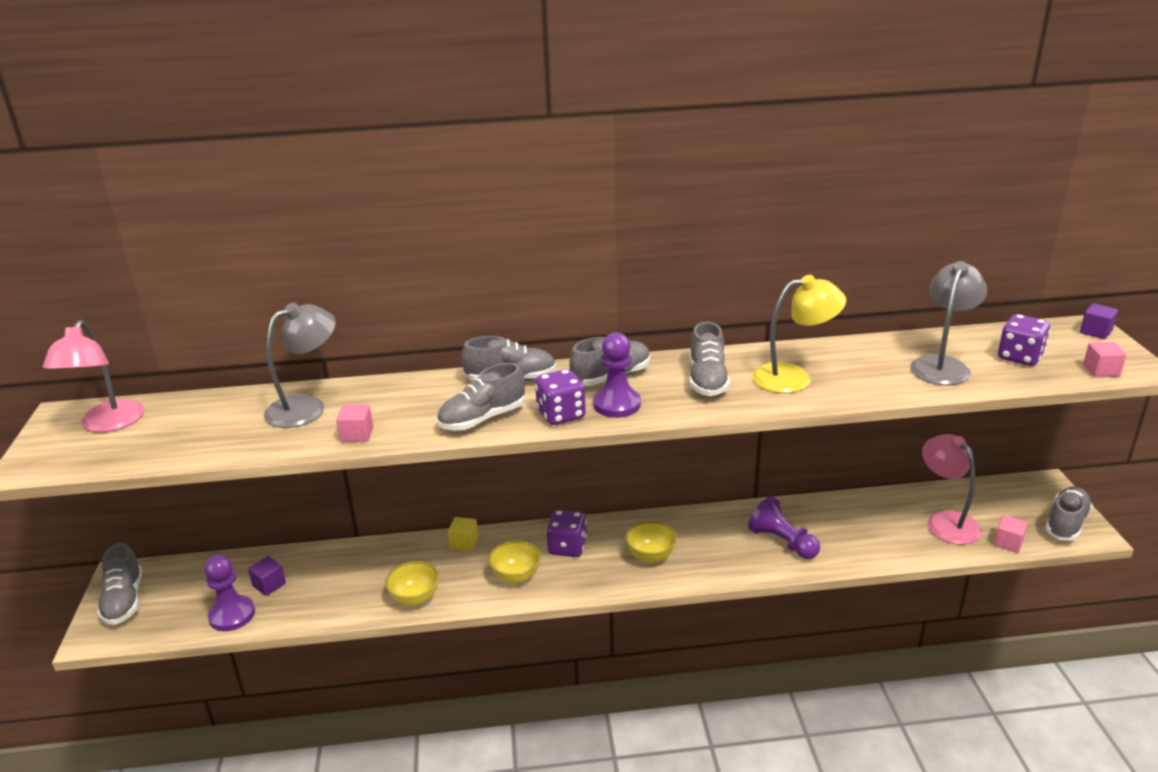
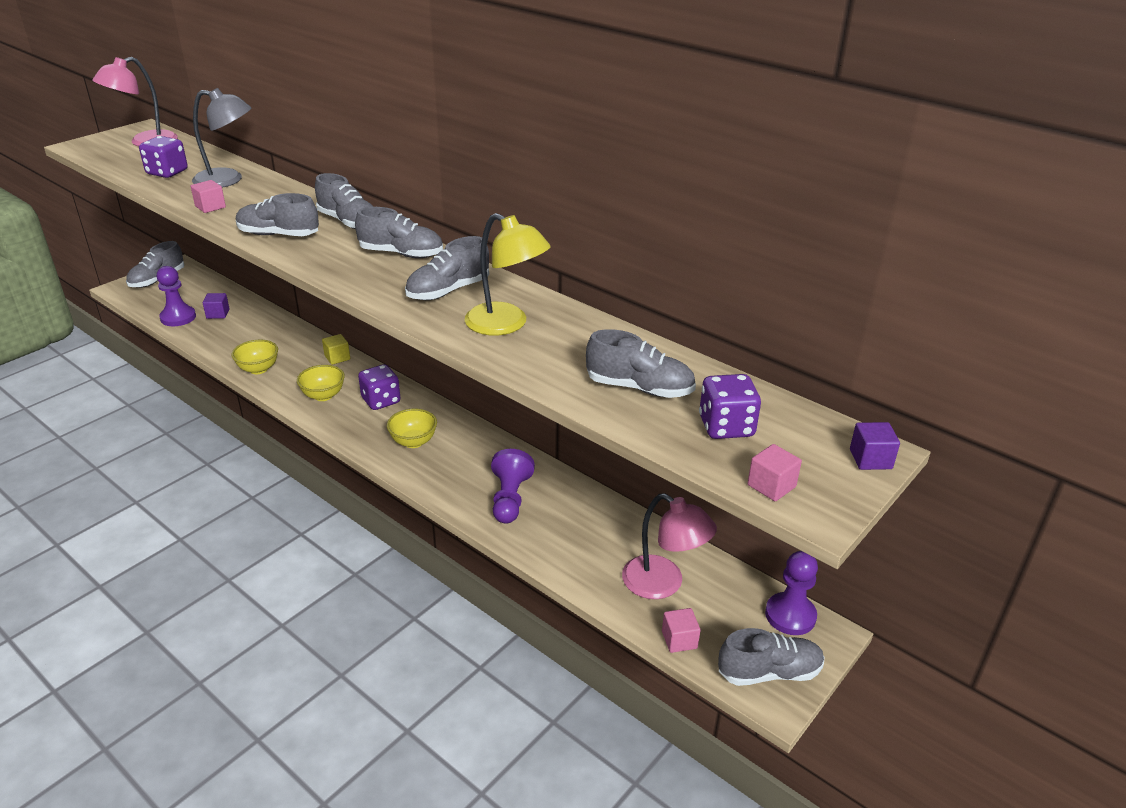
camera: 45 degrees right, 5 degrees up
purple dice [535,369,586,425] -> purple dice moved to [139,136,188,178]
purple pawn [593,333,641,418] -> purple pawn moved to [765,551,818,635]
grey lamp [910,261,987,385] -> grey shoe [586,329,696,398]
pink lamp [922,434,982,544] -> pink lamp turned 105 degrees clockwise [622,493,717,599]

